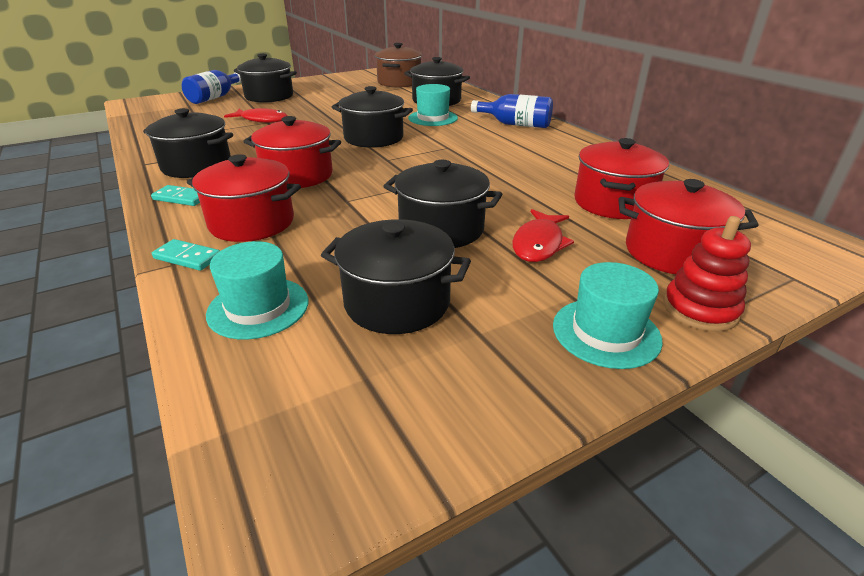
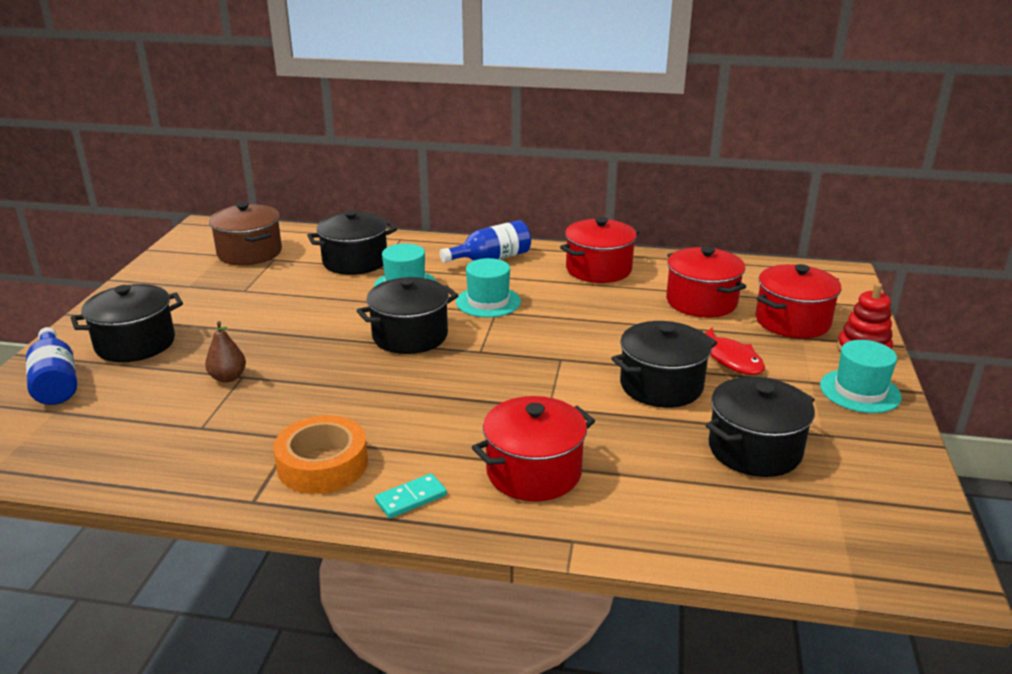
camera: 50 degrees left, 5 degrees down
black pot [143,108,233,178] -> orange tape [274,416,368,494]
turquoise domino [152,239,220,271] -> none
turquoise hat [206,241,308,340] -> turquoise hat moved to [456,258,521,317]
red fish [224,108,288,123] -> brown pear [205,321,246,383]
red pot [243,116,341,188] -> red pot moved to [560,217,640,283]

